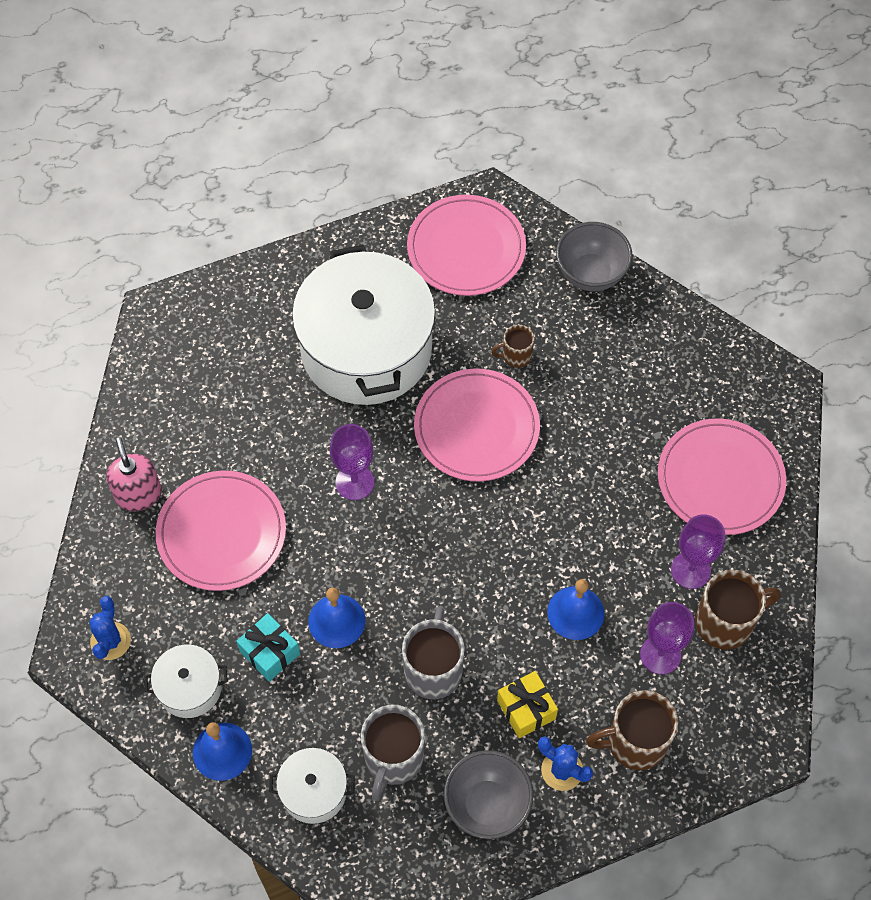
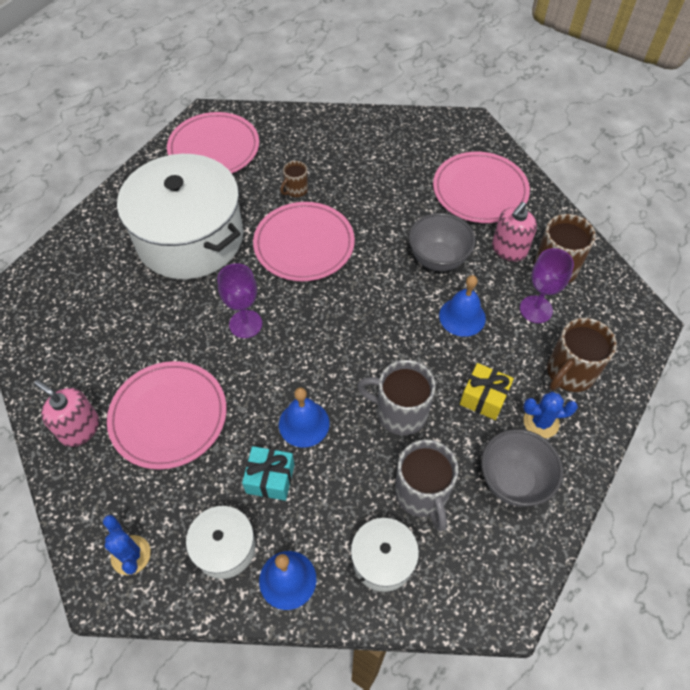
camera: 35 degrees left, 5 degrees down
grey mug [402,606,464,699] -> grey mug turned 45 degrees counterclockwise [357,360,436,435]
grey bowl [556,222,633,292] -> grey bowl moved to [409,213,475,271]
purple goblet [671,515,725,589] -> pink soap dispenser [492,202,537,262]

